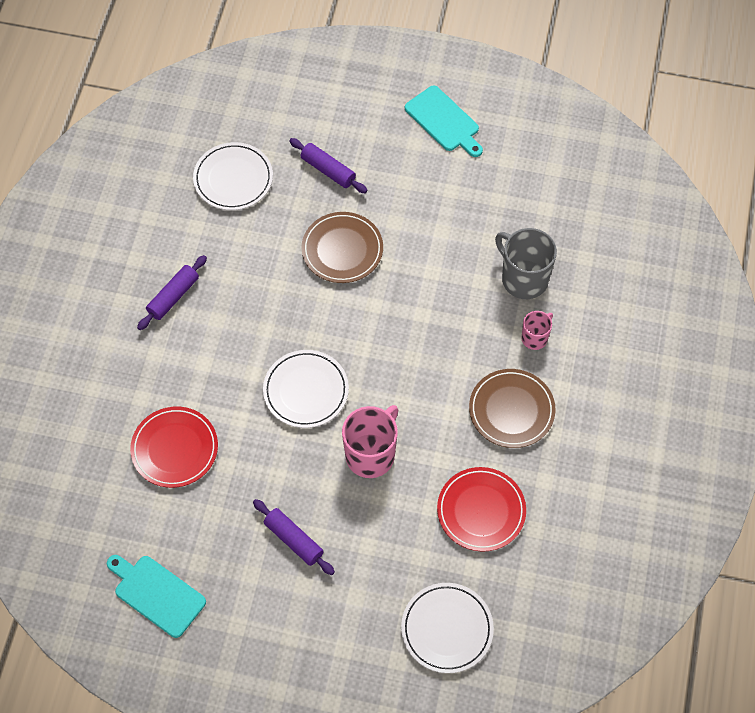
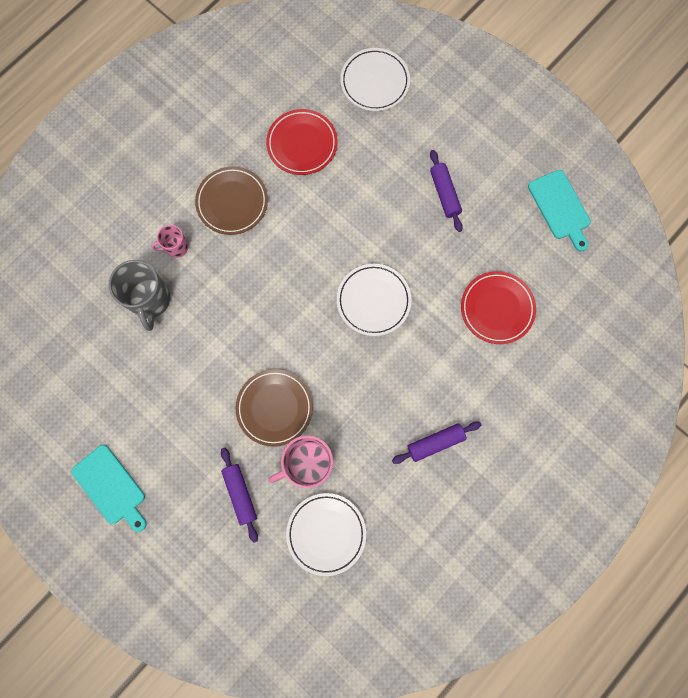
camera: 150 degrees left, 15 degrees up
pink mug [342,405,398,478] -> pink mug moved to [268,435,333,488]
turquoise cutting board [405,86,483,157] -> turquoise cutting board turned 150 degrees clockwise [71,445,147,532]

